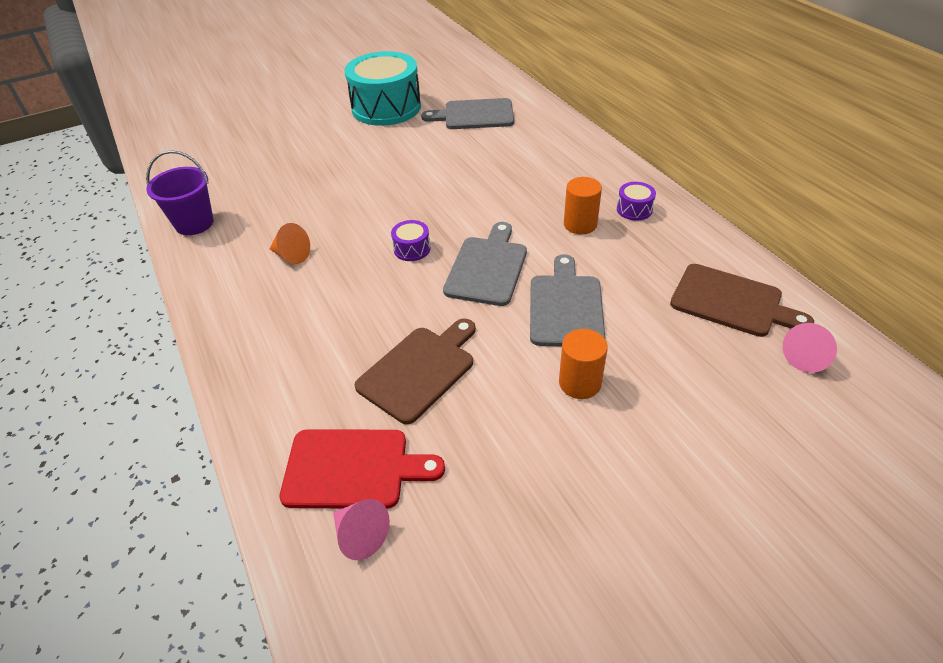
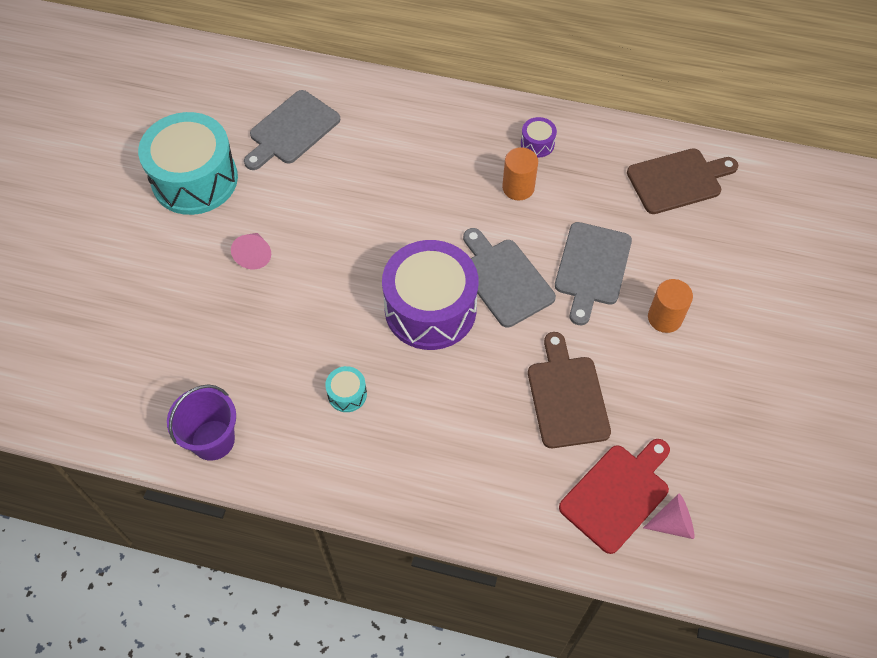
camera: 50 degrees left, 15 degrees up
orange cone [270,223,310,264] -> turquoise drum [325,366,367,412]
purple drum [391,220,431,261] -> purple drum [382,240,478,350], size x2.46
grey cutting board [530,254,605,347] -> grey cutting board turned 120 degrees counterclockwise [555,222,632,325]
pink cone [783,323,837,373] -> pink cone moved to [231,233,271,269]

